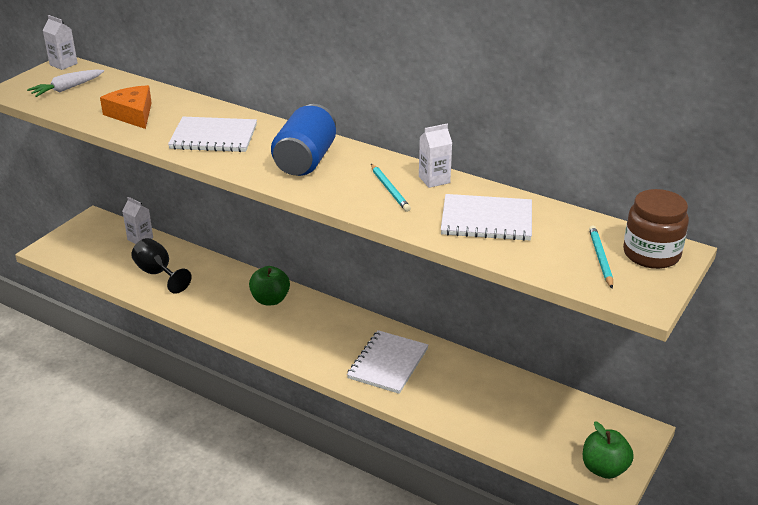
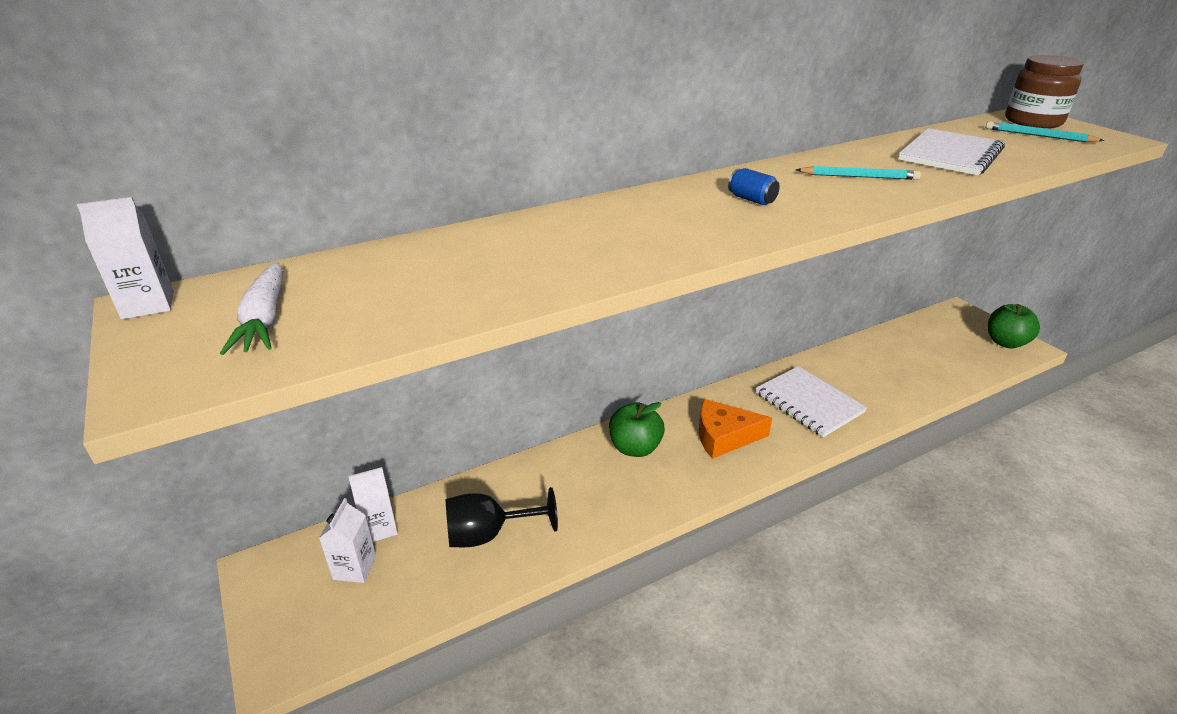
camera: 60 degrees left, 0 degrees up
orange cheese [100,85,152,129] -> orange cheese moved to [699,399,772,459]
white notebook [168,117,257,152] -> none
blue can [271,104,336,176] -> blue can [728,168,780,205], size x0.41
white carton [419,124,452,188] -> white carton moved to [319,498,376,583]

